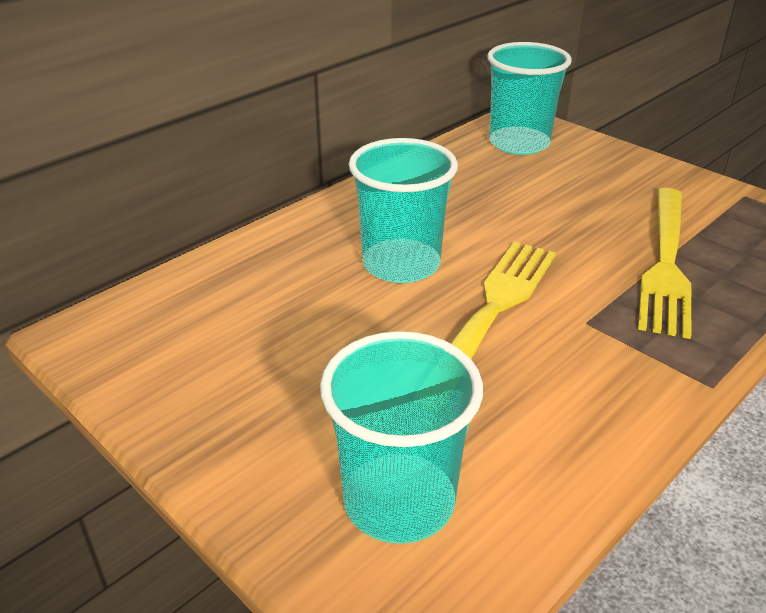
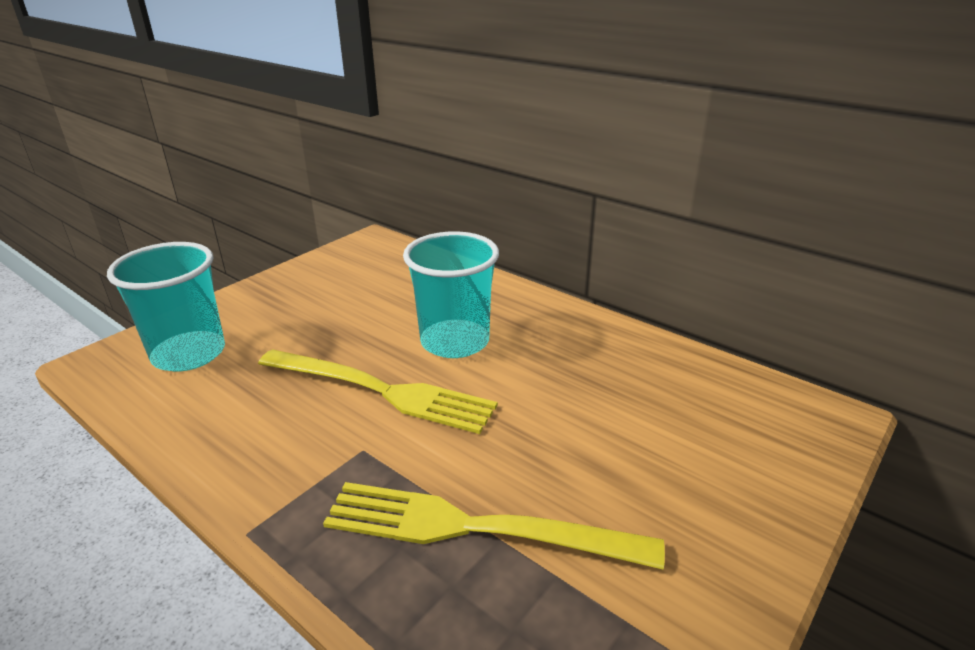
camera: 85 degrees right, 5 degrees down
turquoise cup [487,42,572,155] -> none

